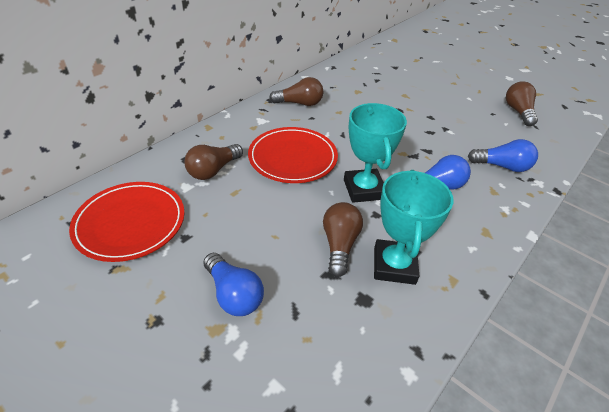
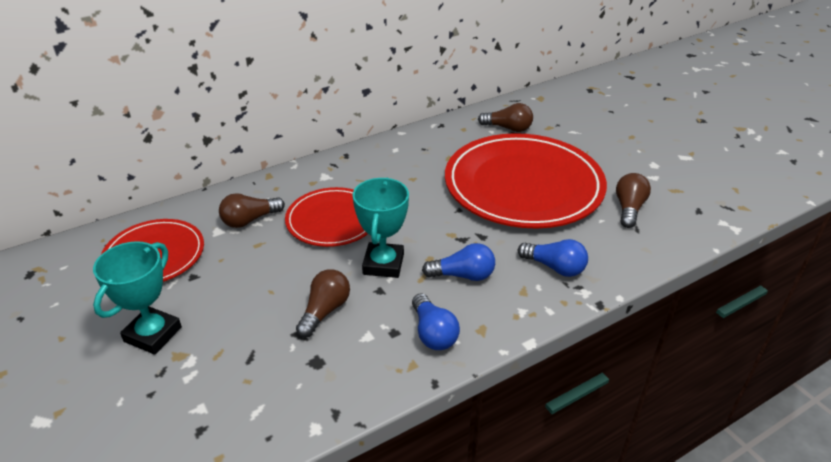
camera: 20 degrees right, 5 degrees down
blue light bulb [203,253,264,316] -> blue light bulb moved to [412,293,460,350]
brown light bulb [269,77,323,106] -> brown light bulb moved to [478,103,533,132]
turquoise trophy [374,170,453,285] -> turquoise trophy moved to [93,241,182,355]
none -> red plate [445,133,607,228]

